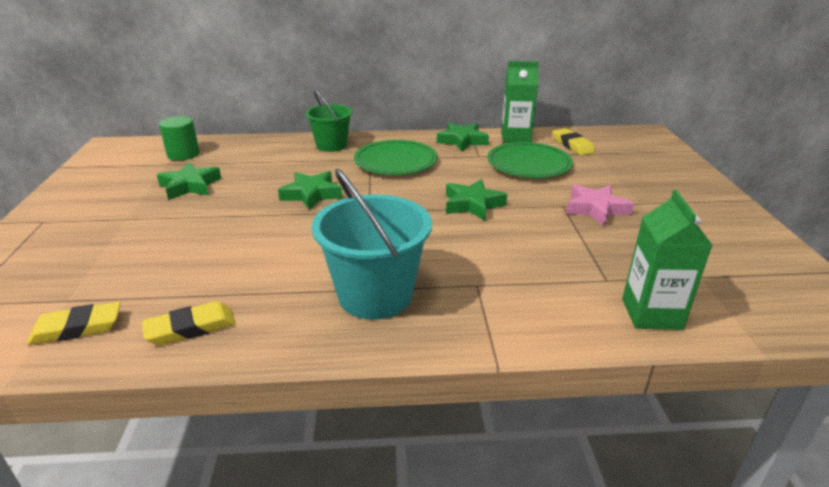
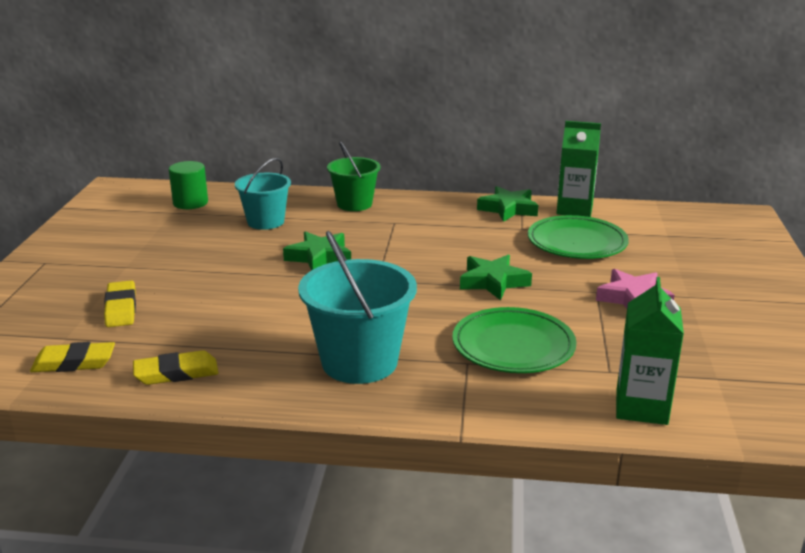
camera: 10 degrees right, 5 degrees down
green star [157,162,221,200] -> none
green plate [354,140,438,175] -> green plate moved to [452,307,577,373]
yellow eraser [553,128,595,155] -> yellow eraser moved to [104,280,136,327]
none -> turquoise bucket [235,158,291,230]

